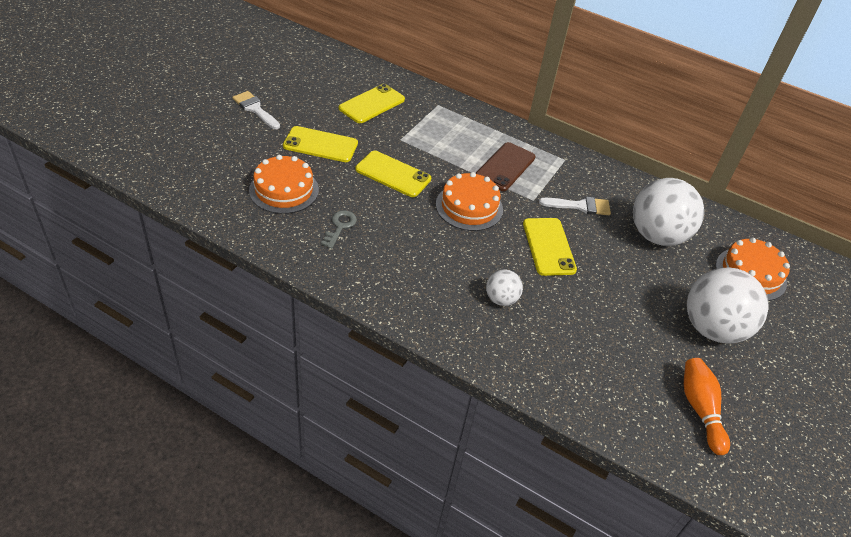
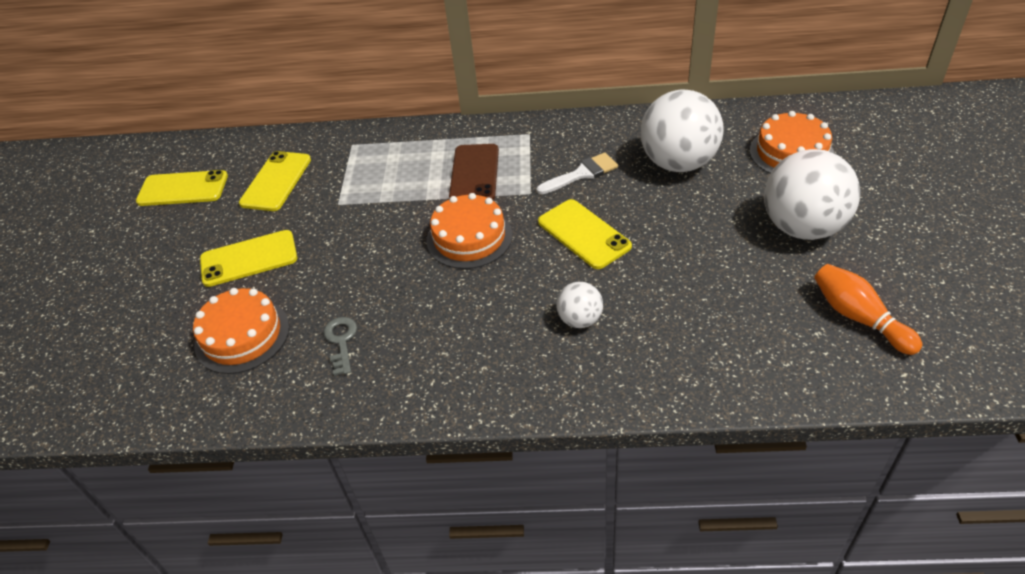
camera: 20 degrees left, 0 degrees up
white brush [232,91,280,129] -> none
yellow phone [355,151,431,197] -> yellow phone moved to [136,170,228,206]

